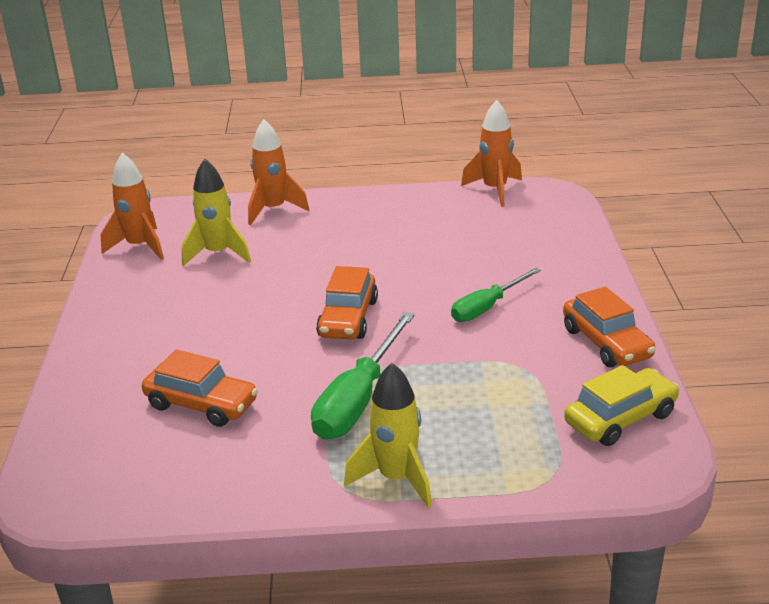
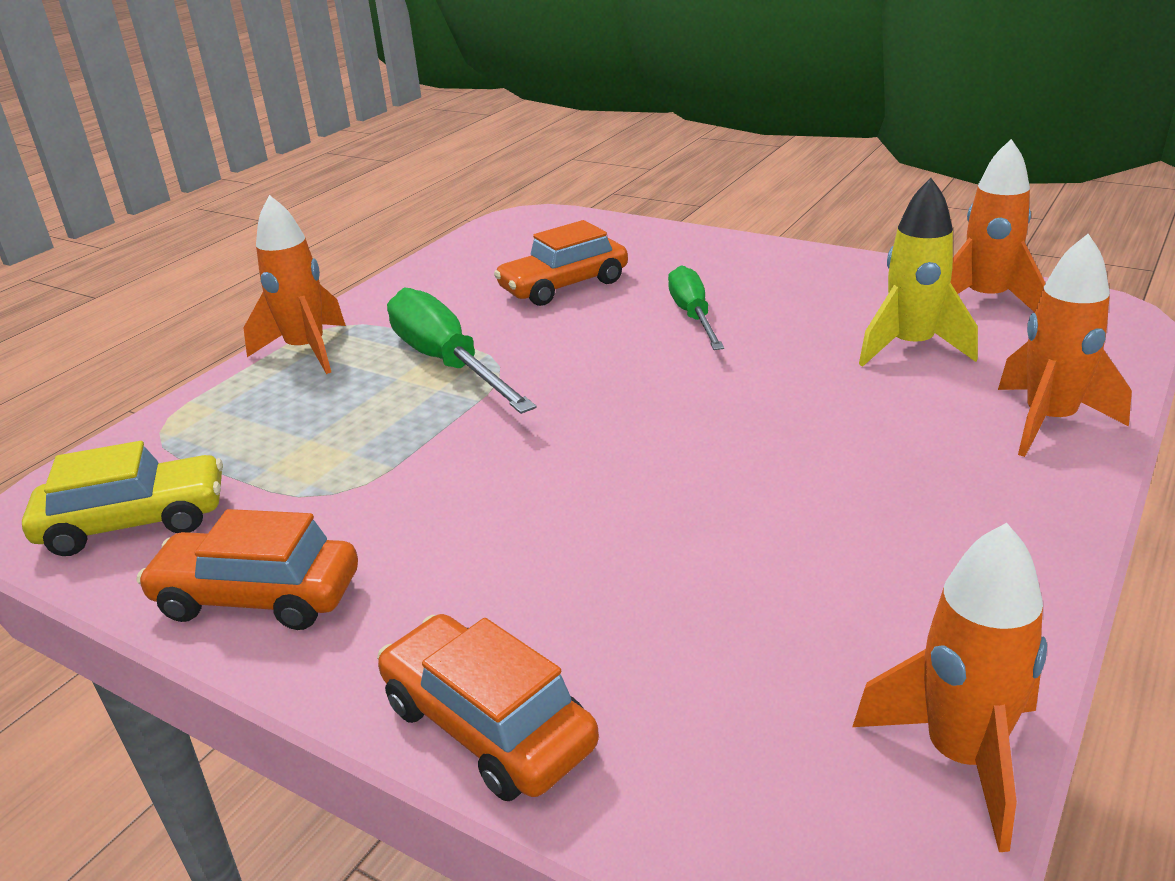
camera: 125 degrees right, 0 degrees up
orange car [316,266,378,340] -> orange car moved to [377,614,599,801]
yellow rocket [344,363,432,509] -> orange rocket [244,195,346,374]
green screwdriver [451,268,541,322] -> green screwdriver moved to [668,265,724,350]
yellow car [564,365,680,446] -> yellow car turned 105 degrees counterclockwise [22,441,223,556]

